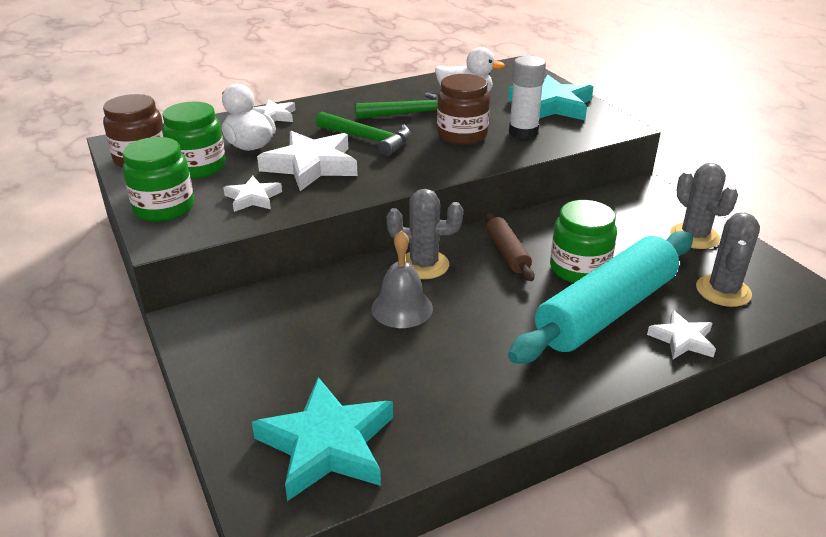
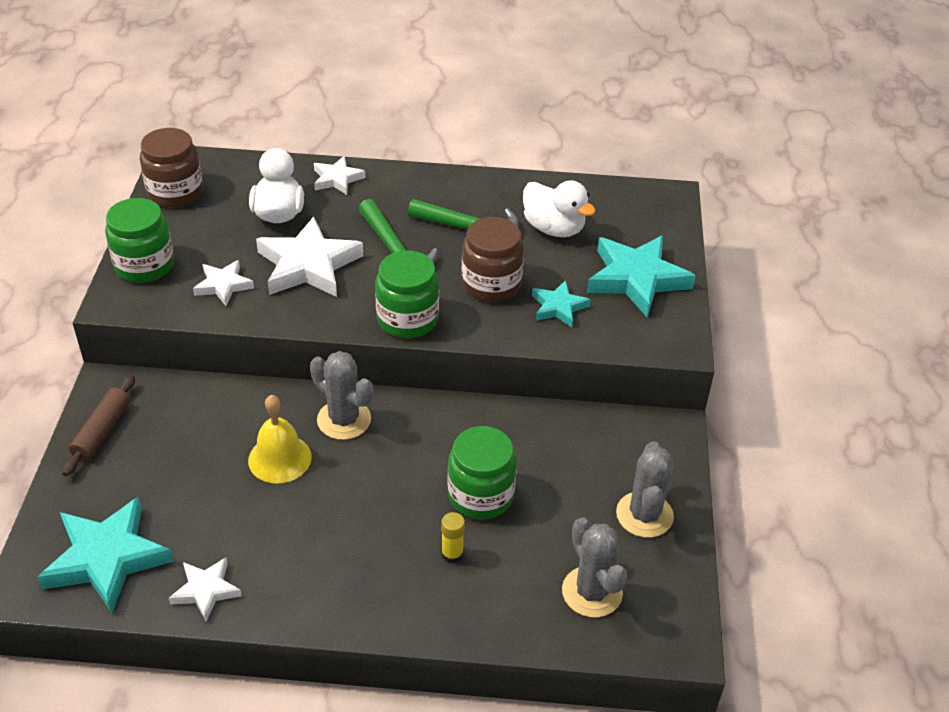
camera: 30 degrees right, 10 degrees up
green jar [162,102,226,179] -> green jar moved to [375,250,439,338]
grey bell [371,230,433,328] -> yellow bell [248,395,312,484]
brown rolling pin [485,212,535,281] -> brown rolling pin moved to [62,375,135,476]
turquoise rolling pin [508,231,693,364] -> yellow glue stick [441,512,465,564]
white glue stick [509,56,546,139] -> turquoise star [532,280,591,327]
white star [647,310,716,359] -> white star moved to [169,558,242,621]
grey cactus [696,213,760,307] -> grey cactus turned 75 degrees counterclockwise [562,517,627,617]

